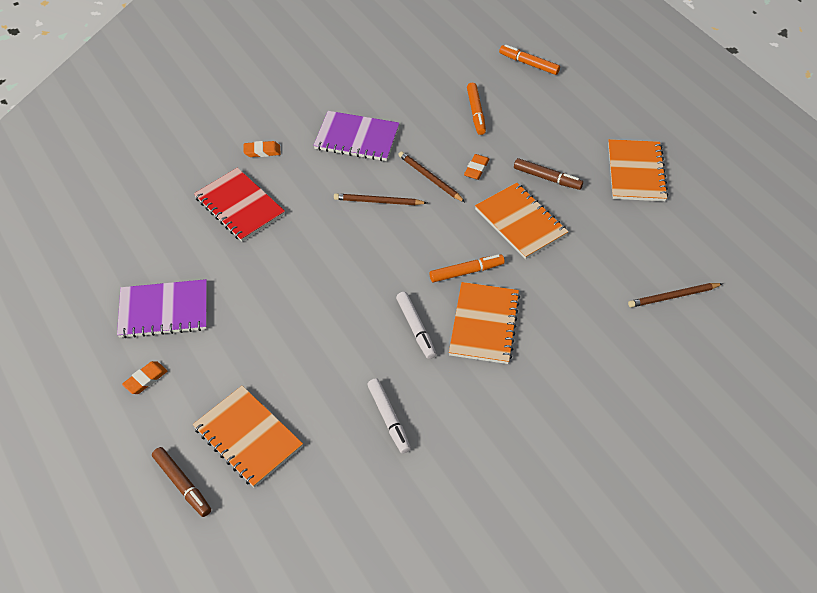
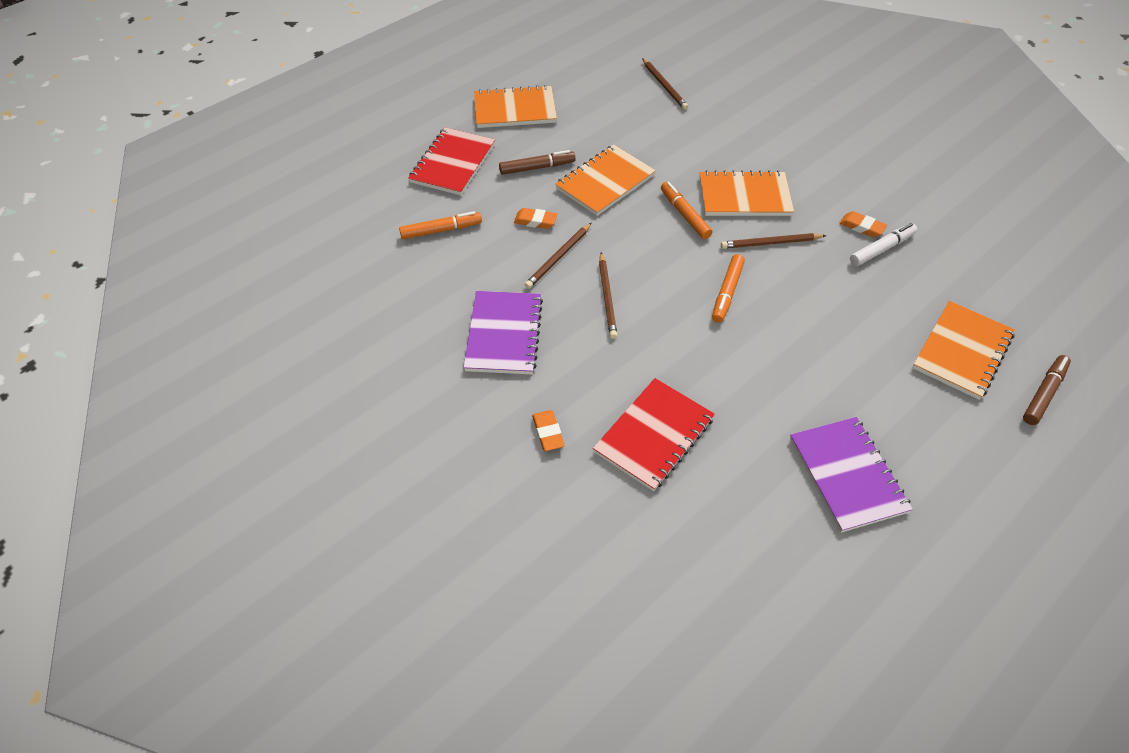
camera: 100 degrees left, 0 degrees up
orange eraser [122,361,167,394] -> orange eraser moved to [840,211,887,237]
white marker [396,292,436,359] -> brown pencil [721,233,826,249]
orange marker [499,44,560,75] -> orange marker moved to [712,254,745,323]
brown marker [514,158,583,190] -> brown marker turned 60 degrees clockwise [499,150,576,175]
none -> red notebook [408,127,495,195]

